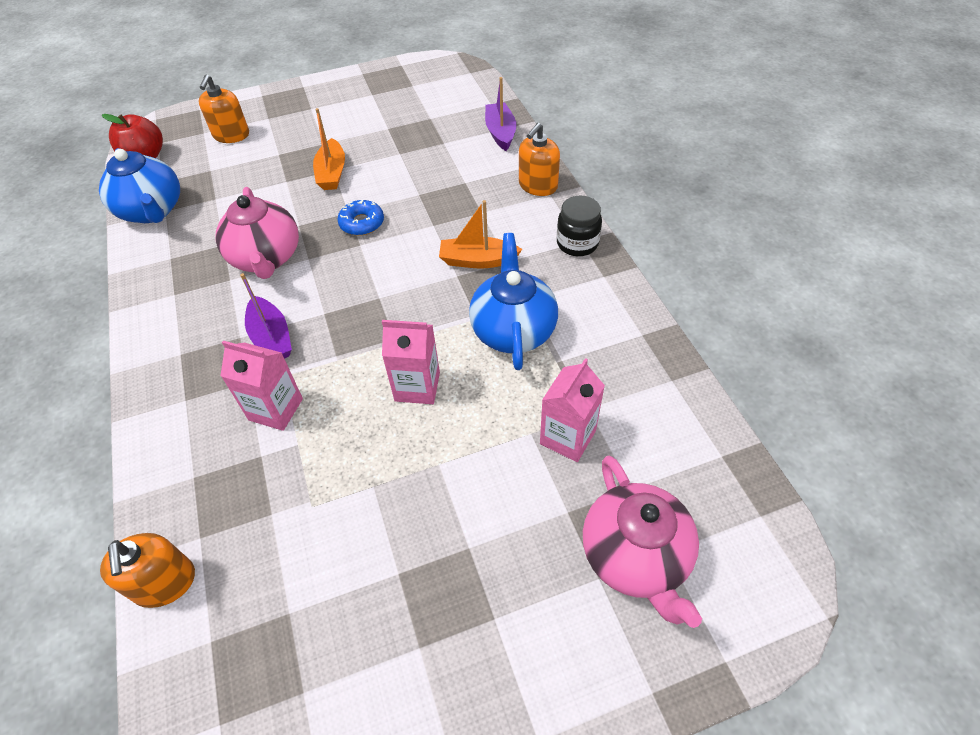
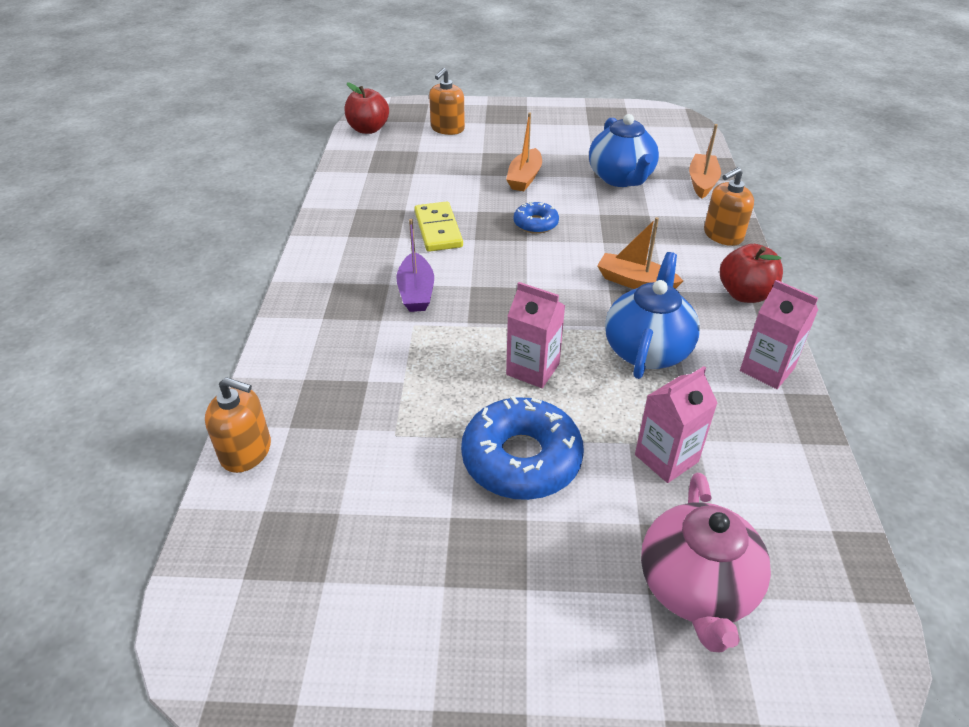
camera: 20 degrees right, 10 degrees down
blue teapot [99,148,180,223] -> blue teapot moved to [589,114,659,187]
orange soap dispenser [100,533,195,608] -> orange soap dispenser turned 75 degrees counterclockwise [205,377,271,473]
pink teapot [215,187,299,279] -> yellow domino [414,201,463,252]
pink carton [220,340,303,431] -> pink carton moved to [740,280,818,389]
purple boat [485,77,517,151] -> orange boat [689,124,721,199]
black jar [557,196,602,256] -> red apple [720,244,783,303]
none -> blue donut [461,396,584,500]

